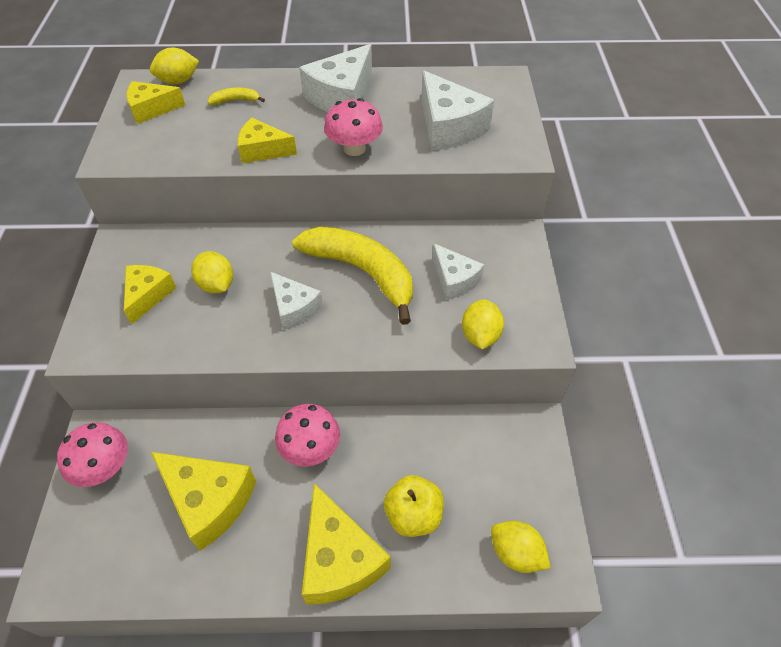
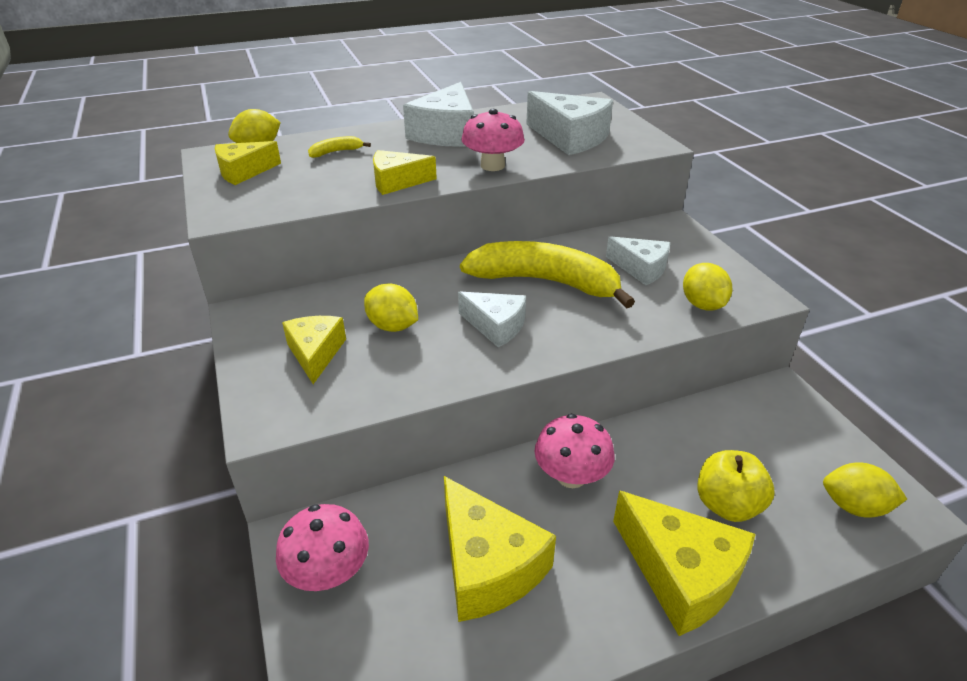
camera: 20 degrees left, 15 degrees down
yellow cheese [151,452,256,551] -> yellow cheese turned 45 degrees clockwise [444,476,556,622]

